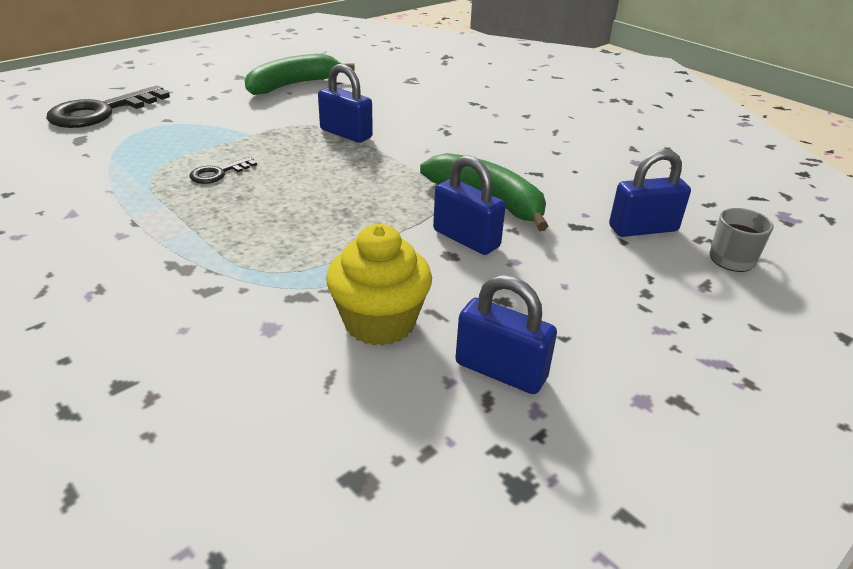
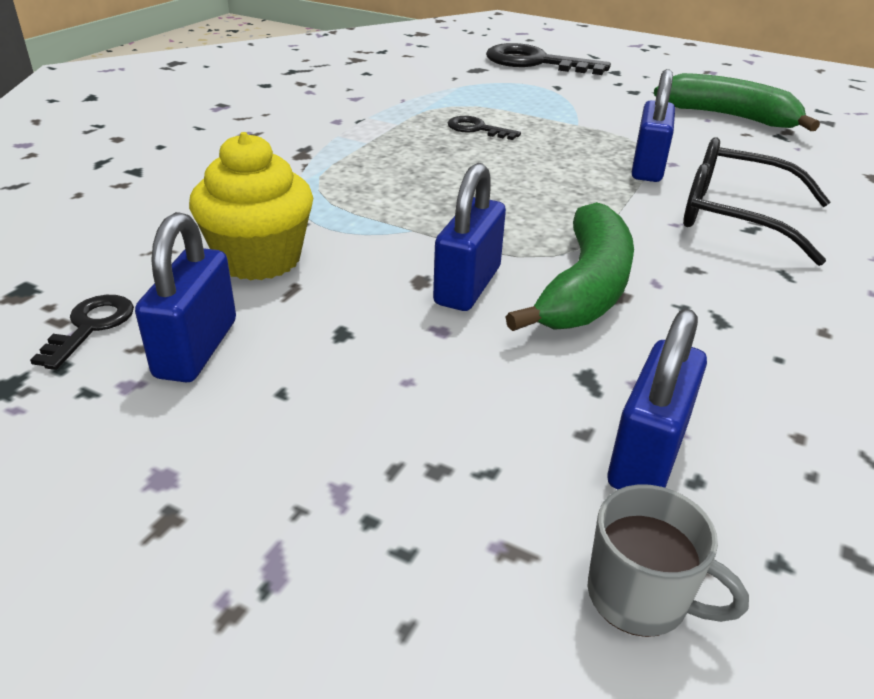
camera: 70 degrees right, 0 degrees up
blue padlock [609,149,691,237] -> blue padlock turned 60 degrees clockwise [608,309,707,489]
none -> black key [30,295,134,370]
none -> black glasses [683,137,830,266]

